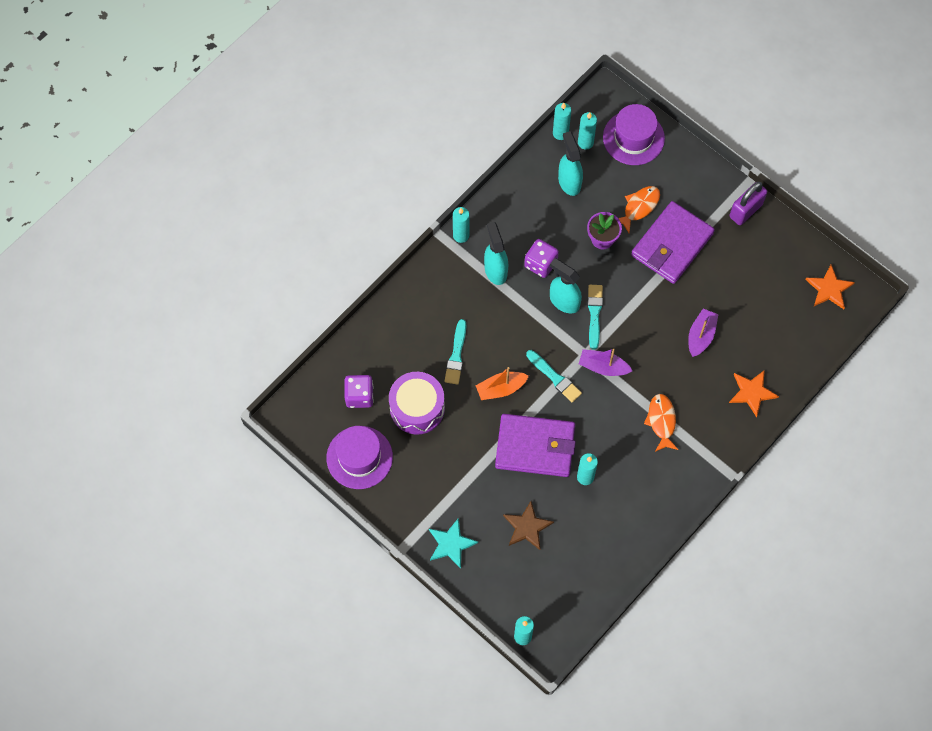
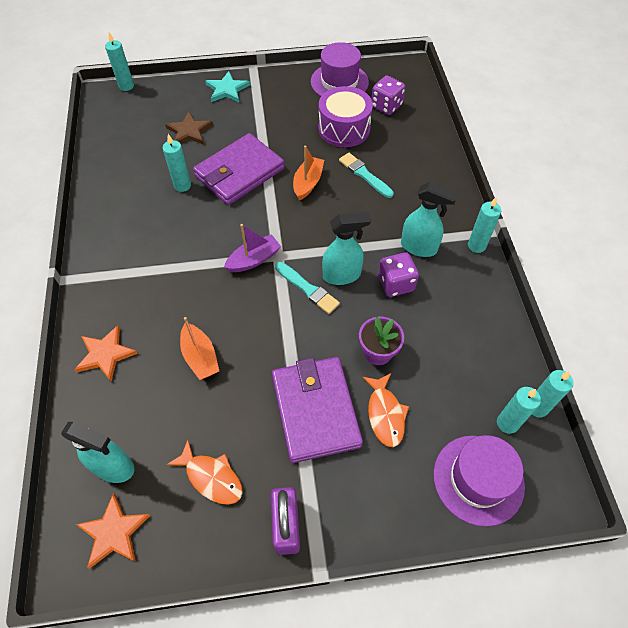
camera: 130 degrees right, 10 degrees down
turquoise brush [526,350,582,402] -> none
turquoise spray bottle [558,131,583,196] -> turquoise spray bottle moved to [61,422,134,483]
orange fish [644,394,679,452] -> orange fish moved to [166,440,243,505]
purple boat [688,309,719,357] -> orange boat [180,317,219,380]

